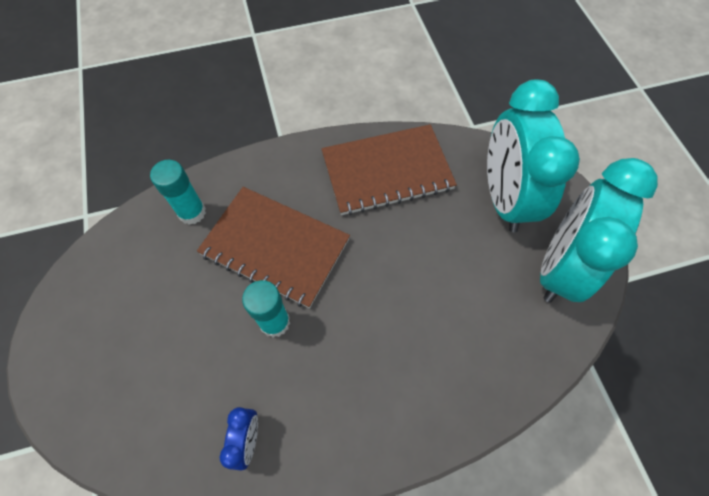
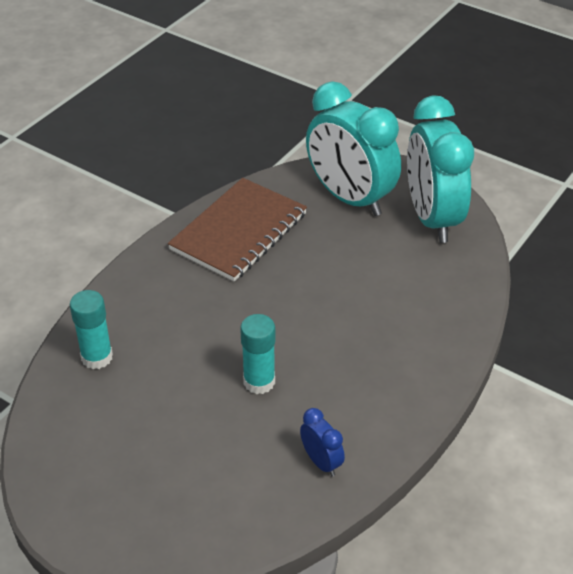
camera: 40 degrees left, 20 degrees down
brown notebook [197,187,350,308] -> none

